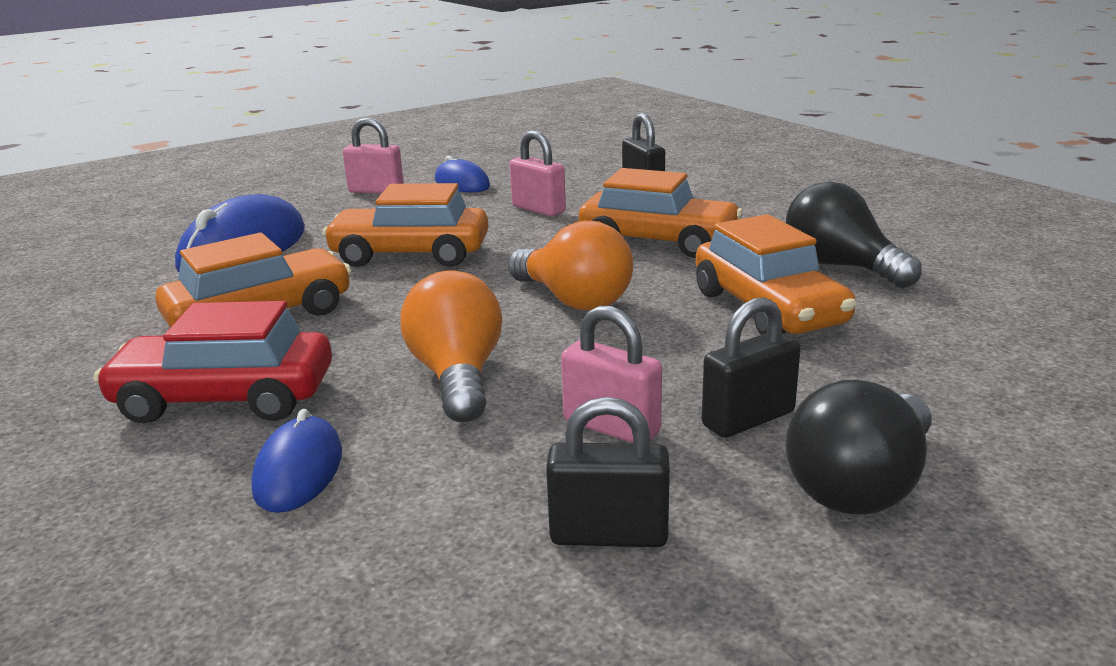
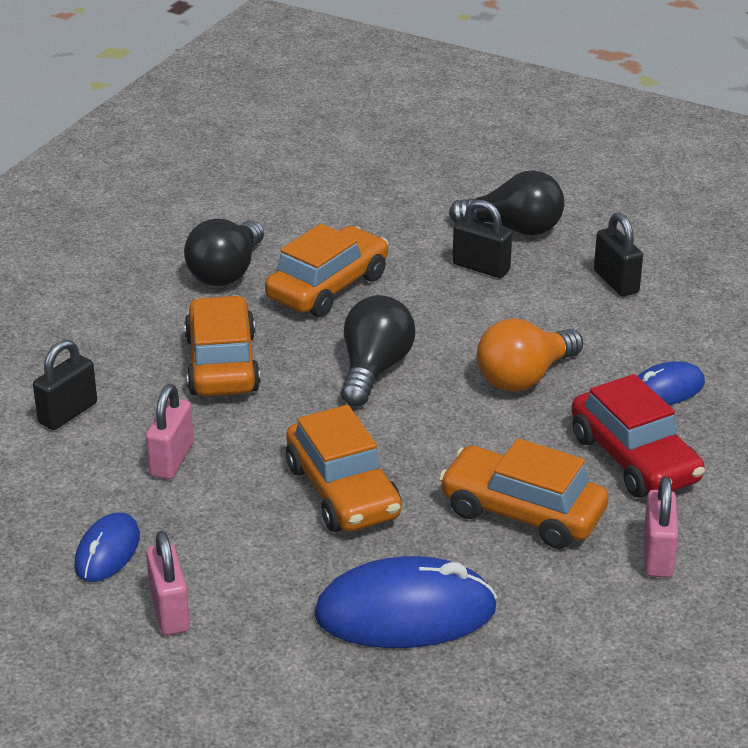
camera: 120 degrees left, 10 degrees up
orange light bulb [508,221,633,310] -> black light bulb [341,295,415,406]
pink padlock [561,306,662,443] -> pink padlock moved to [643,477,678,578]

